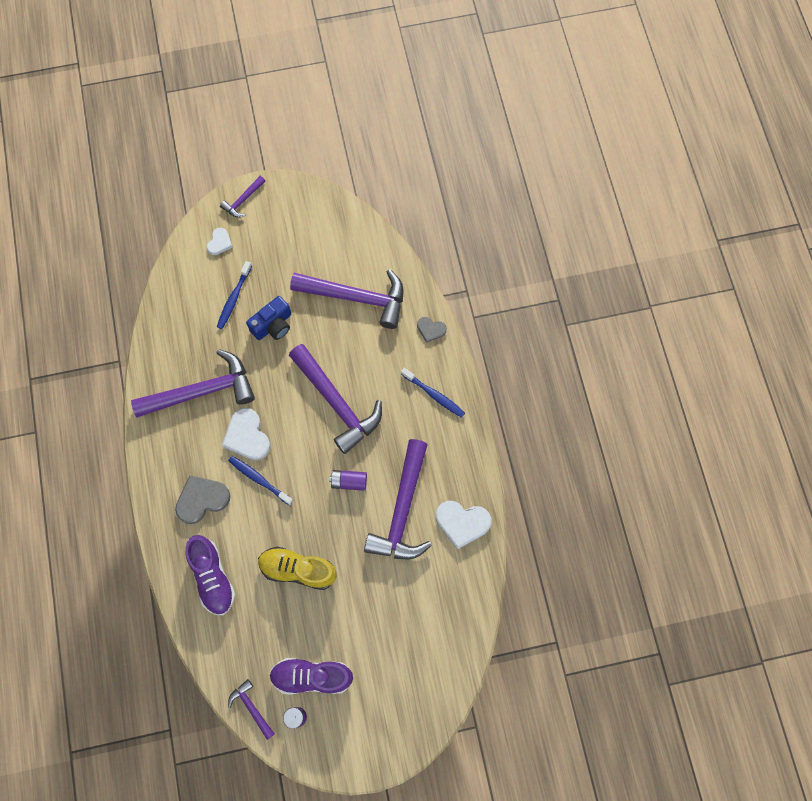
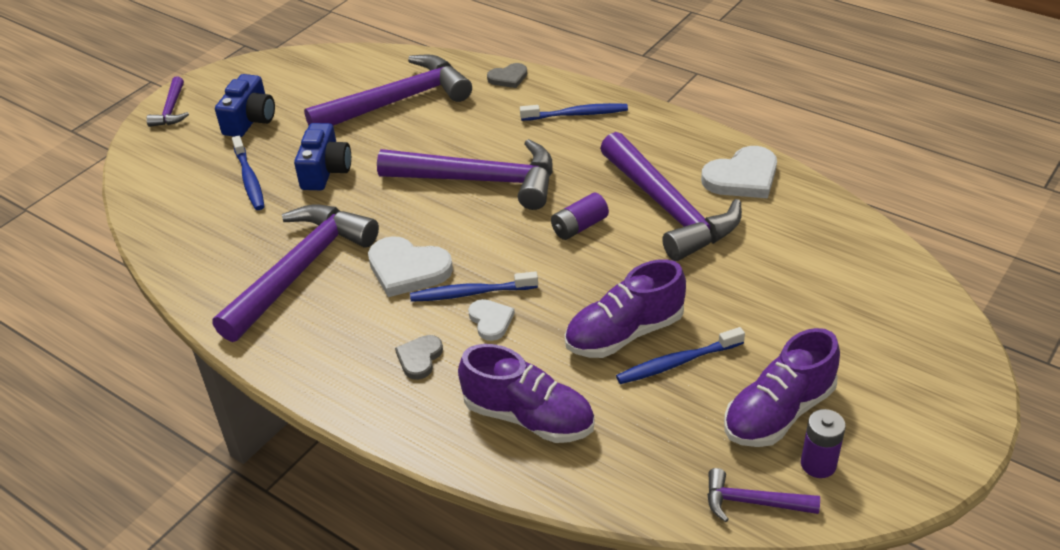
camera: 40 degrees left, 30 degrees down
grey heart [175,475,230,524] -> grey heart [395,335,443,380], size x0.57
white heart [207,228,233,255] -> white heart moved to [468,299,515,341]
yellow shoe [258,546,337,590] -> purple shoe [565,259,686,358]
none -> blue camera [215,74,275,137]
none -> blue toothbrush [616,327,745,384]

